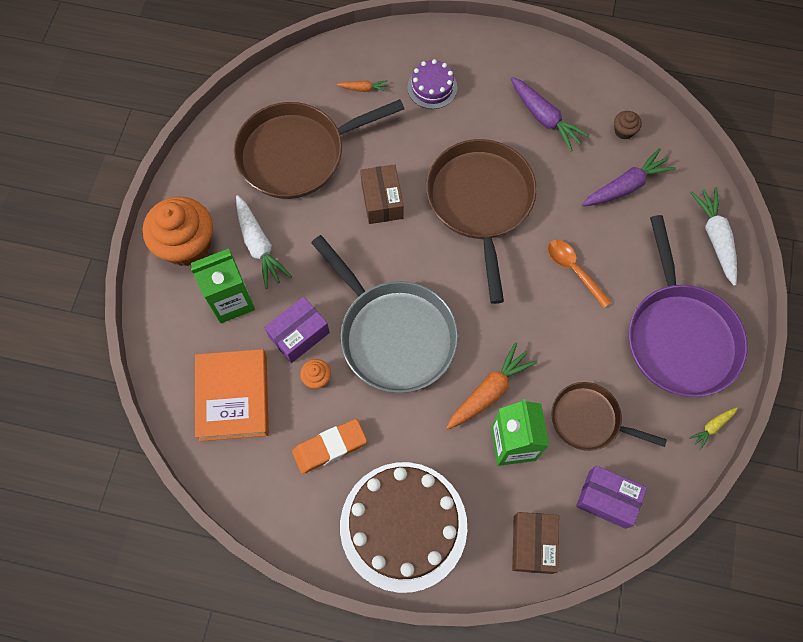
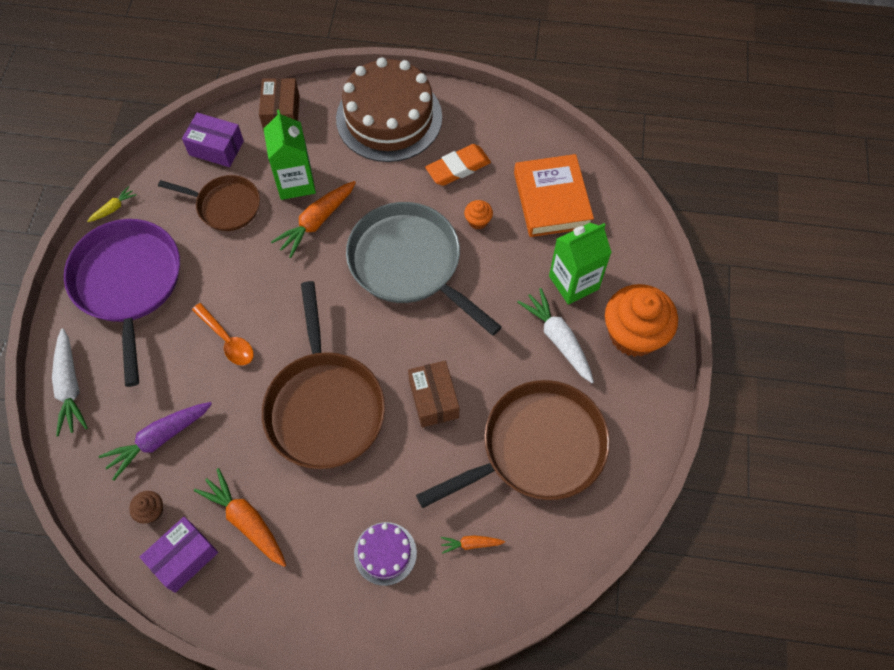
camera: 175 degrees right, 5 degrees down
purple box [264,297,330,363] -> purple box moved to [140,517,218,593]
purple carrot [511,77,590,151] -> orange carrot [194,468,286,567]

